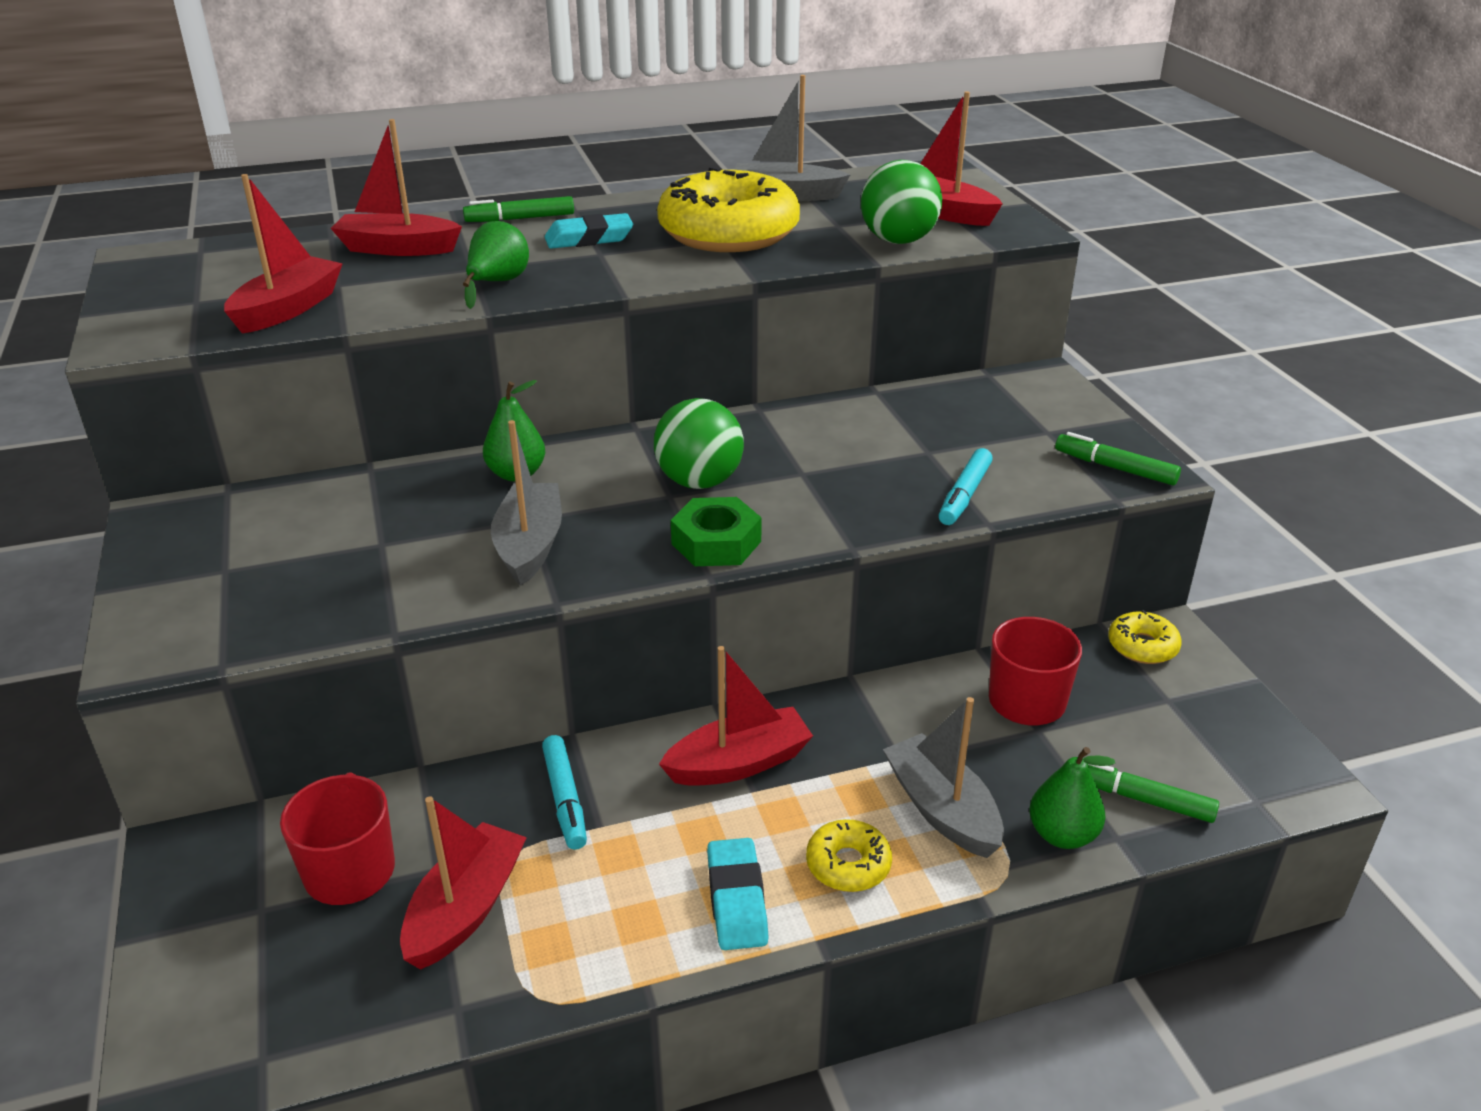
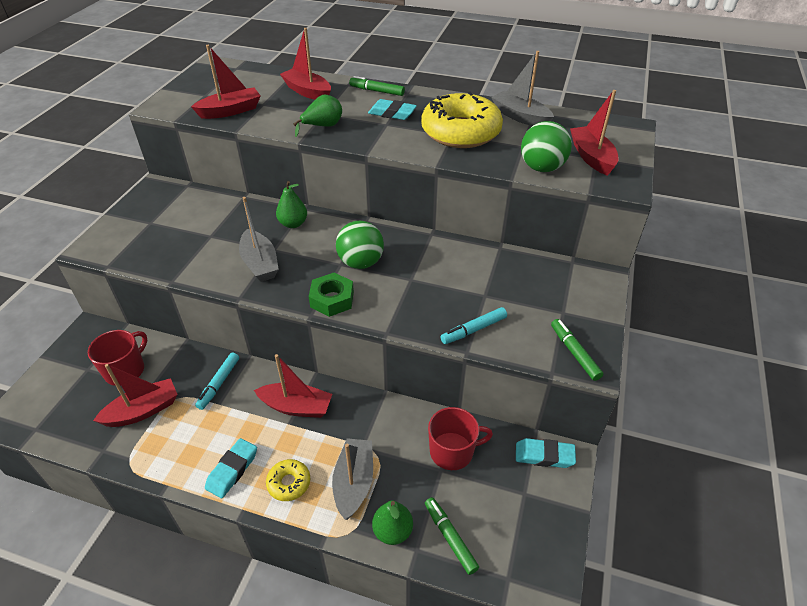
camera: 35 degrees right, 10 degrees up
grey boat [491,420,562,586] -> grey boat turned 120 degrees clockwise [239,197,279,282]
yellow donut [1108,610,1182,664] -> turquoise eraser [516,438,576,468]

